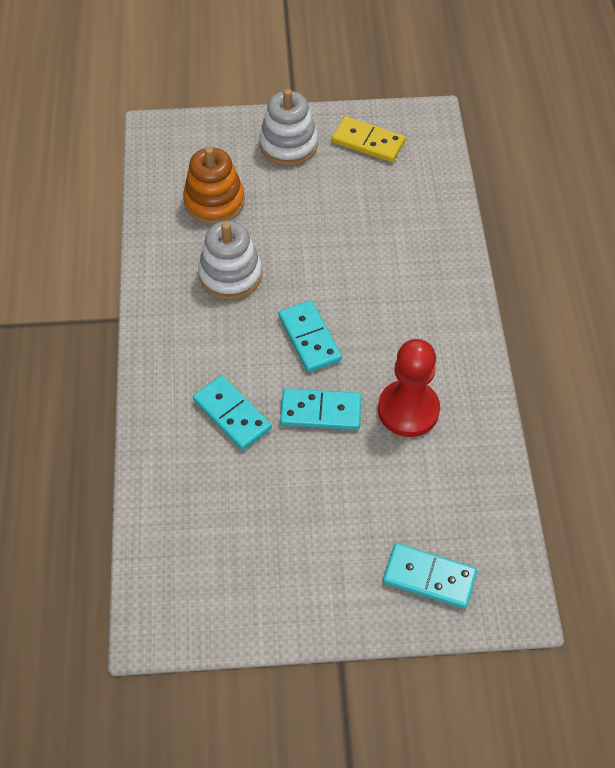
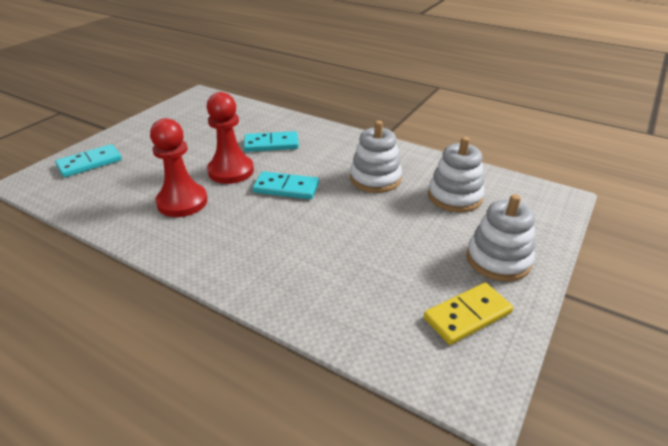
camera: 125 degrees right, 20 degrees down
orange stacking toy [183,147,245,224] -> white stacking toy [428,137,485,212]
turquoise domino [280,388,362,430] -> red pawn [207,92,254,184]

